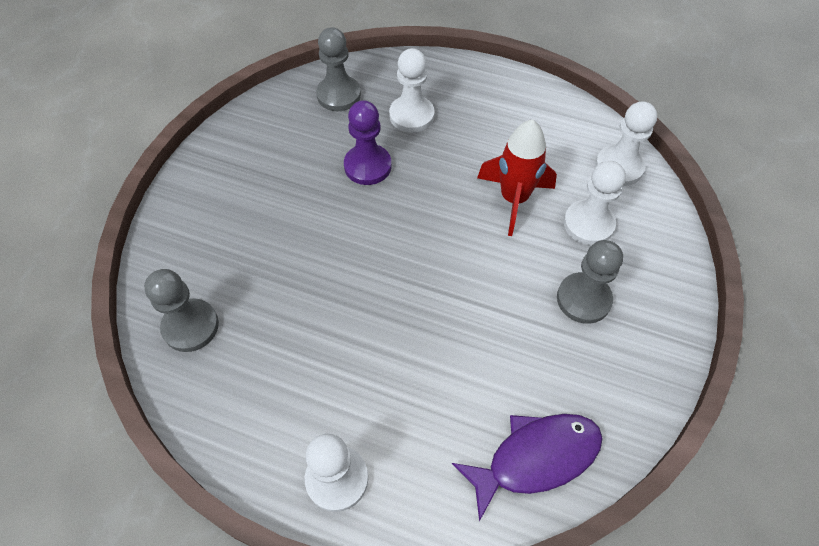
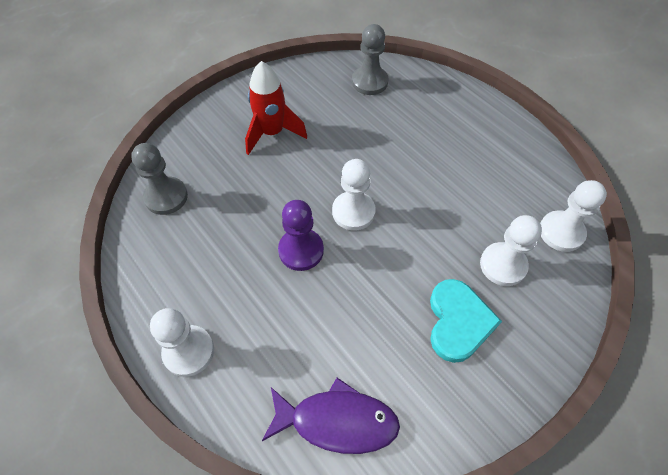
camera: 30 degrees right, 0 degrees up
purple pawn [344,100,391,185] -> purple pawn moved to [278,200,324,271]
white pawn [389,48,435,133] -> white pawn moved to [332,159,376,231]
red rocket [477,119,557,236] -> red rocket moved to [245,61,307,155]
grey pawn [557,240,623,324] -> turquoise heart [430,279,502,363]

